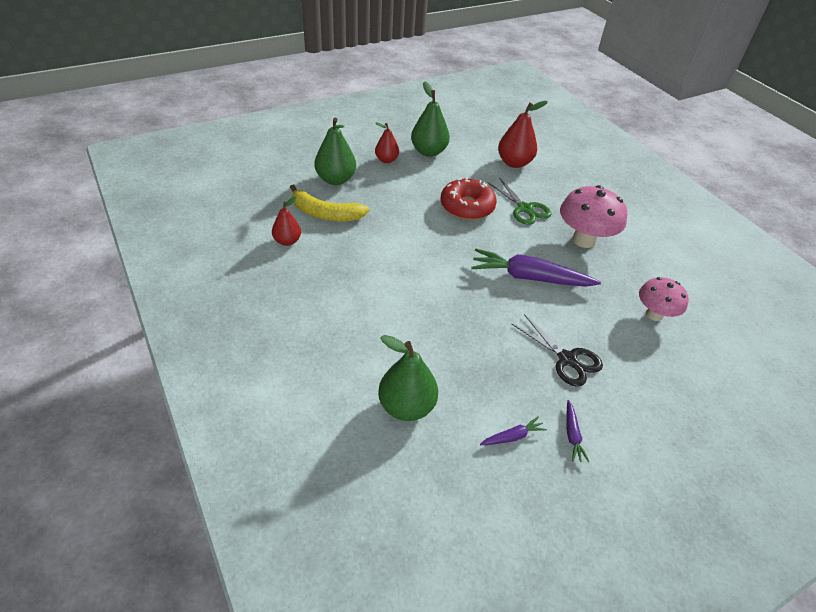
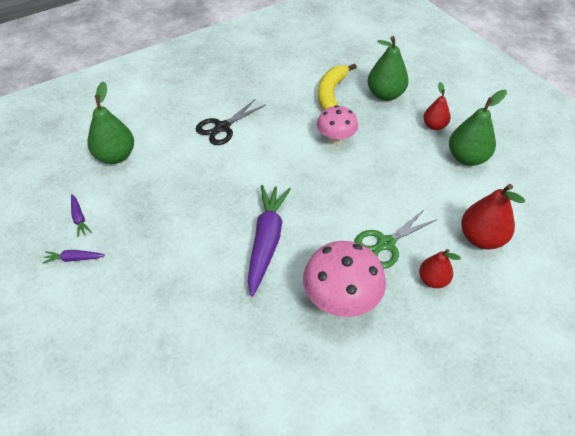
camera: 90 degrees right, 5 degrees up
red pear [272,196,301,246] -> red pear moved to [419,249,461,288]
red donut [441,177,497,220] -> none
black scissors [512,314,603,387] -> black scissors moved to [196,99,265,145]
pink mushroom [639,277,689,321] -> pink mushroom moved to [317,105,358,145]

